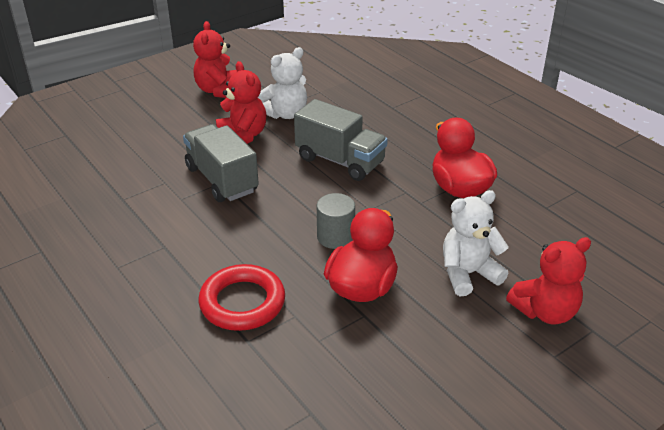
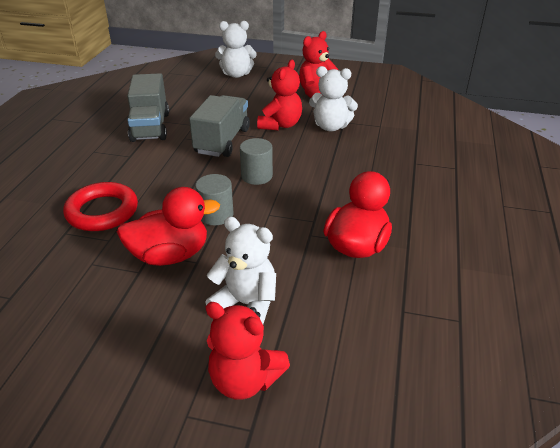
camera: 50 degrees right, 0 degrees up
grey truck [294,99,388,181] -> grey truck moved to [127,73,169,142]
none -> white teddy bear [215,21,257,78]
none -> grey cylinder [240,138,273,185]

